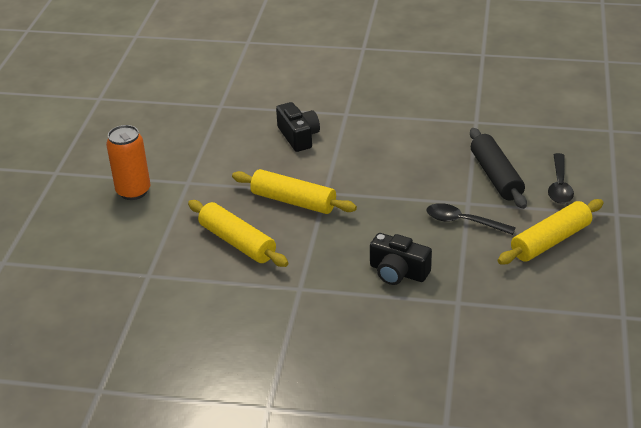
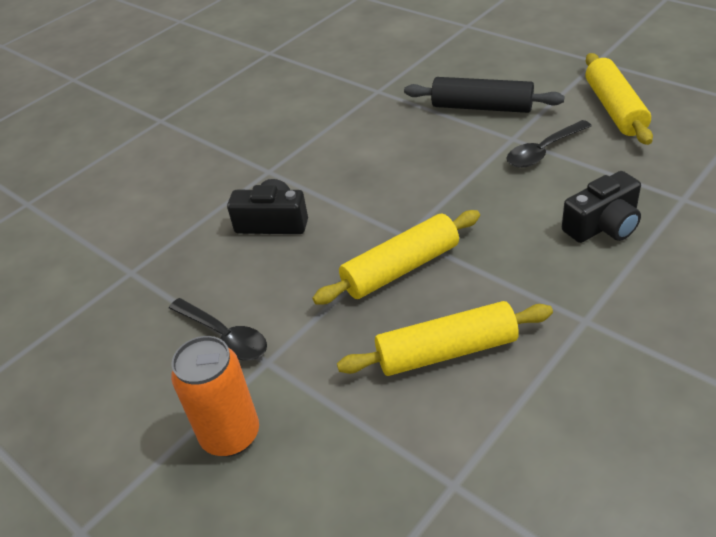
camera: 55 degrees left, 5 degrees up
black spoon [548,153,574,204] -> black spoon moved to [169,298,267,361]

